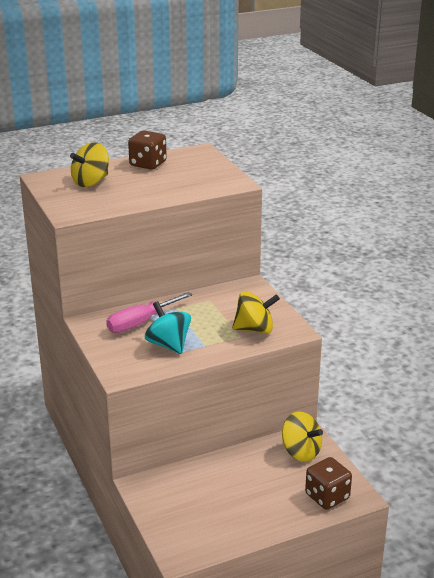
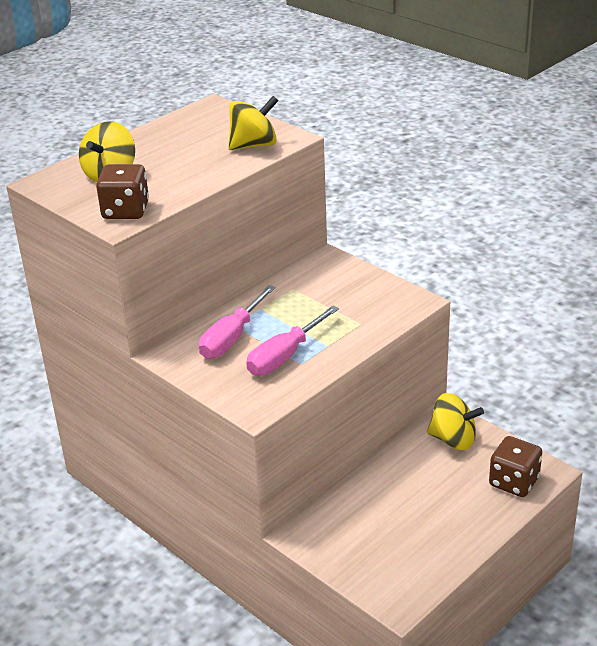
camera: 20 degrees left, 5 degrees up
brown dice [128,130,167,170] -> brown dice moved to [96,164,149,219]
turquoise spinning top [145,301,191,354] -> pink screwdriver [246,306,339,376]
yellow spinning top [232,291,280,334] -> yellow spinning top moved to [228,96,278,150]

